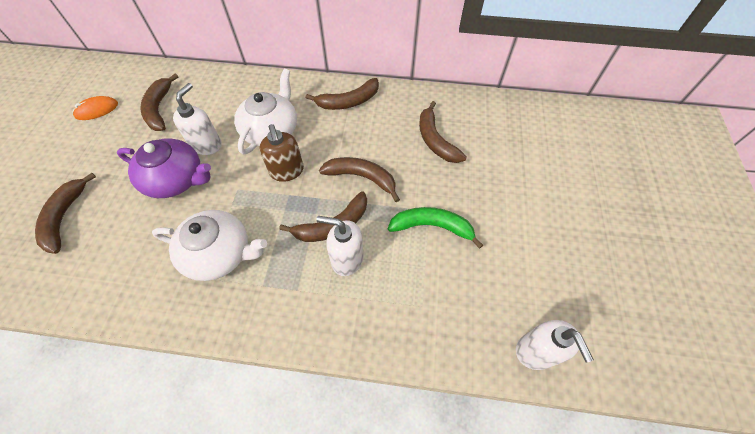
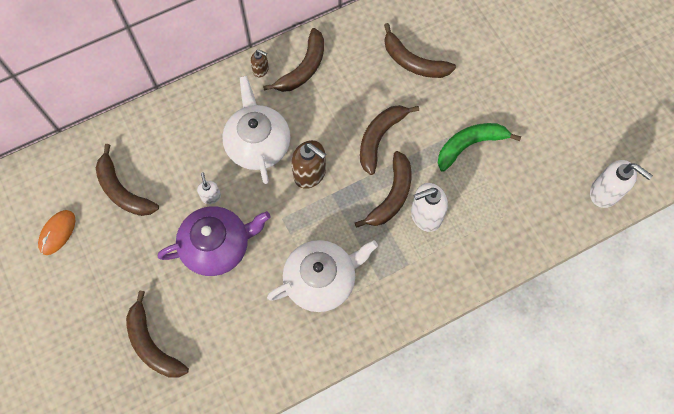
camera: 35 degrees left, 10 degrees up
white soap dispenser [173,83,222,155] -> white soap dispenser [197,172,221,204], size x0.54
brown banana [319,157,400,202] -> brown banana turned 45 degrees counterclockwise [360,105,419,175]
none -> brown soap dispenser [251,50,269,77]

